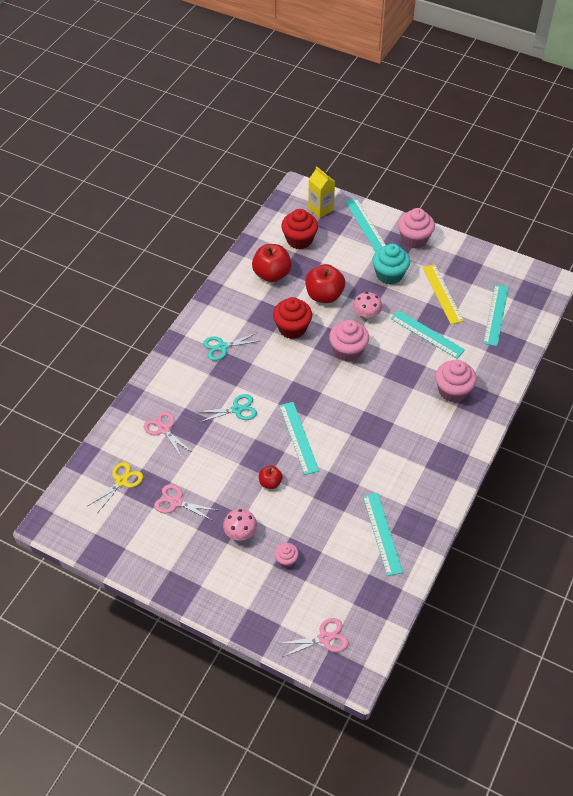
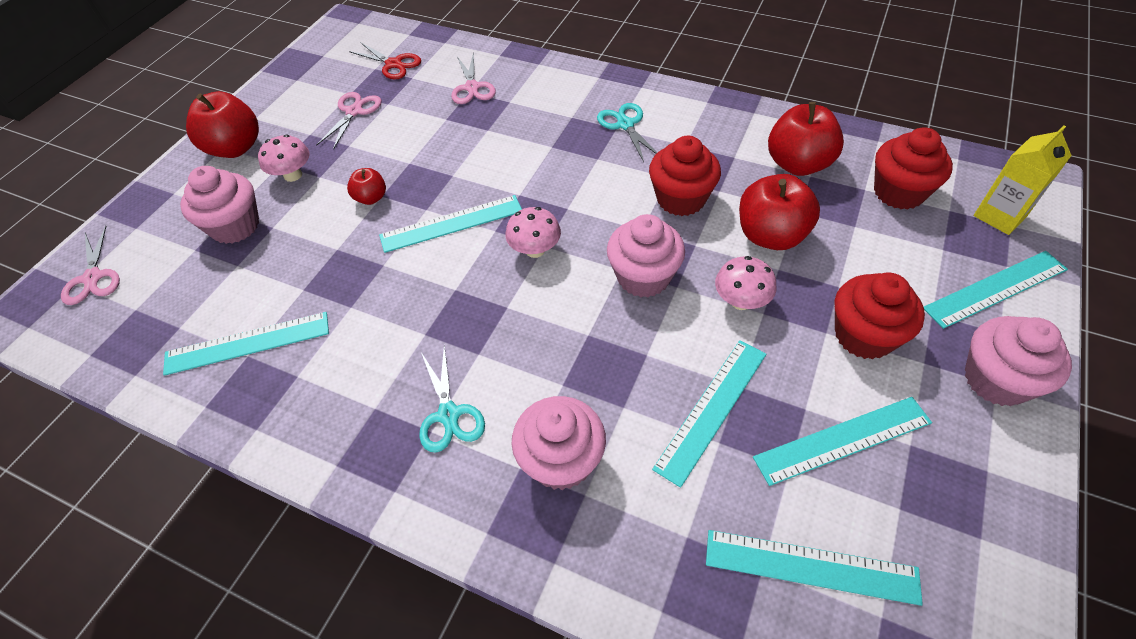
camera: 90 degrees right, 0 degrees up
yellow scissors [88,462,143,514] -> red scissors [349,42,421,79]
pink scissors [144,411,193,458] -> pink scissors turned 120 degrees clockwise [451,52,496,104]
turquoise scissors [198,394,257,422] -> turquoise scissors moved to [419,345,485,453]
pink cupcake [275,543,299,567] -> pink cupcake [180,166,259,244], size x1.90
turquoise cupcake [372,244,410,284] -> red cupcake [835,272,925,359]
yellow ruler [422,264,464,324] -> turquoise ruler [753,397,932,486]
none -> red apple [186,91,259,158]
none -> pink mushroom [505,207,561,258]

